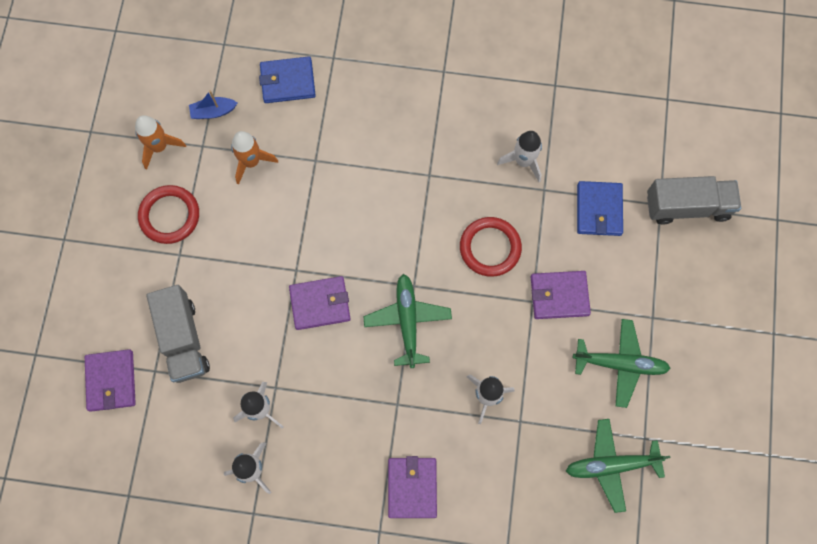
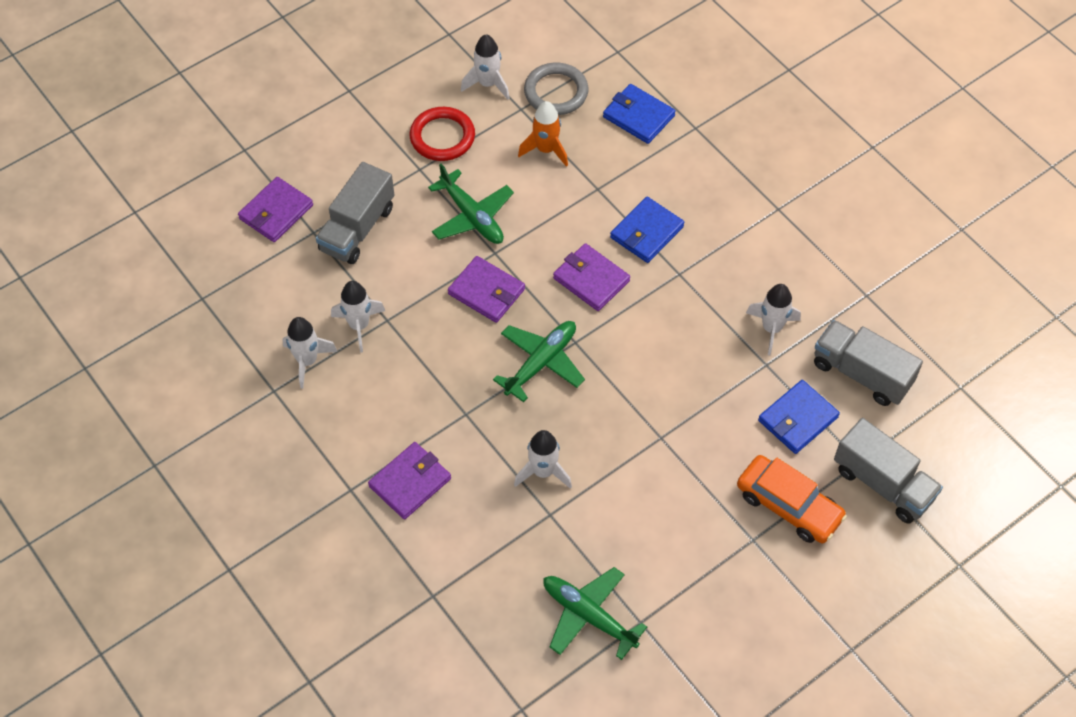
camera: 45 degrees right, 15 degrees down
orange rocket [135,115,186,169] -> white rocket [461,34,510,100]
blue boat [189,90,237,119] -> grey ring [524,63,588,115]
red ring [460,217,522,277] -> none
purple wallet [531,271,591,319] -> purple wallet moved to [553,243,630,311]
green plane [573,319,671,408] -> green plane moved to [428,163,514,244]
none -> blue wallet [610,196,685,263]
none -> orange car [737,455,847,543]
none -> grey truck [814,320,923,406]

